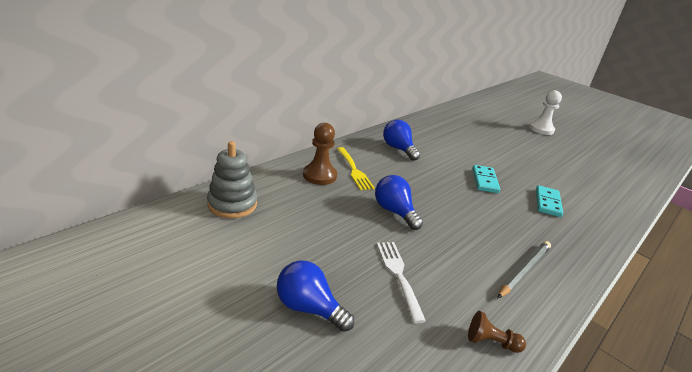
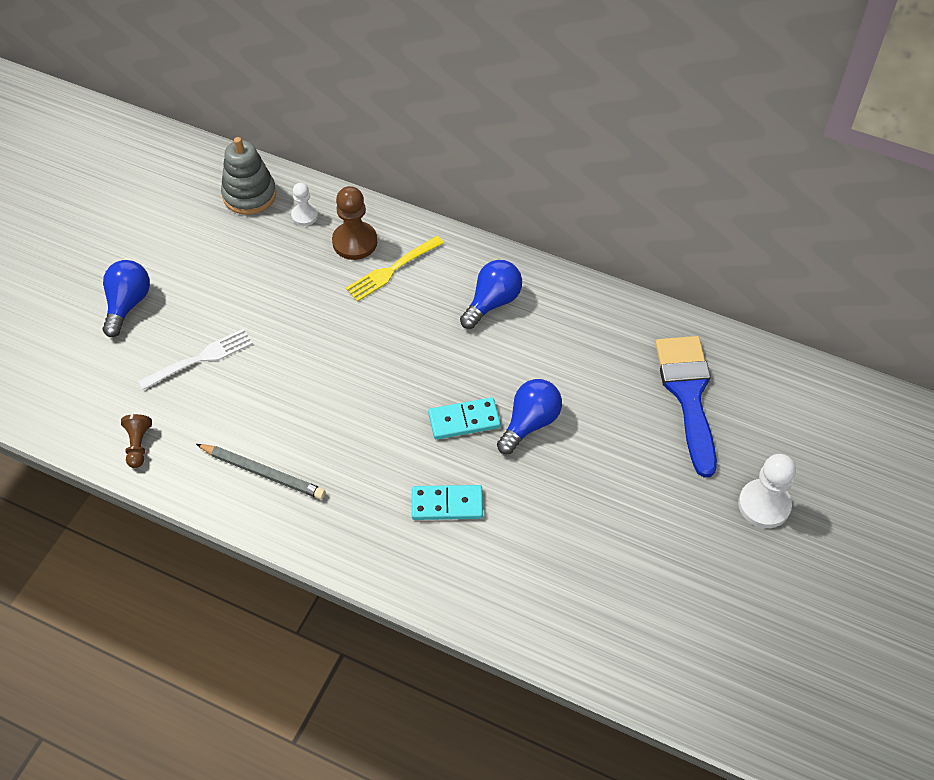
camera: 75 degrees right, 25 degrees up
blue light bulb [375,175,423,230] -> blue light bulb moved to [497,379,562,454]
none -> white pawn [291,183,318,226]
none -> blue brush [655,336,717,478]

